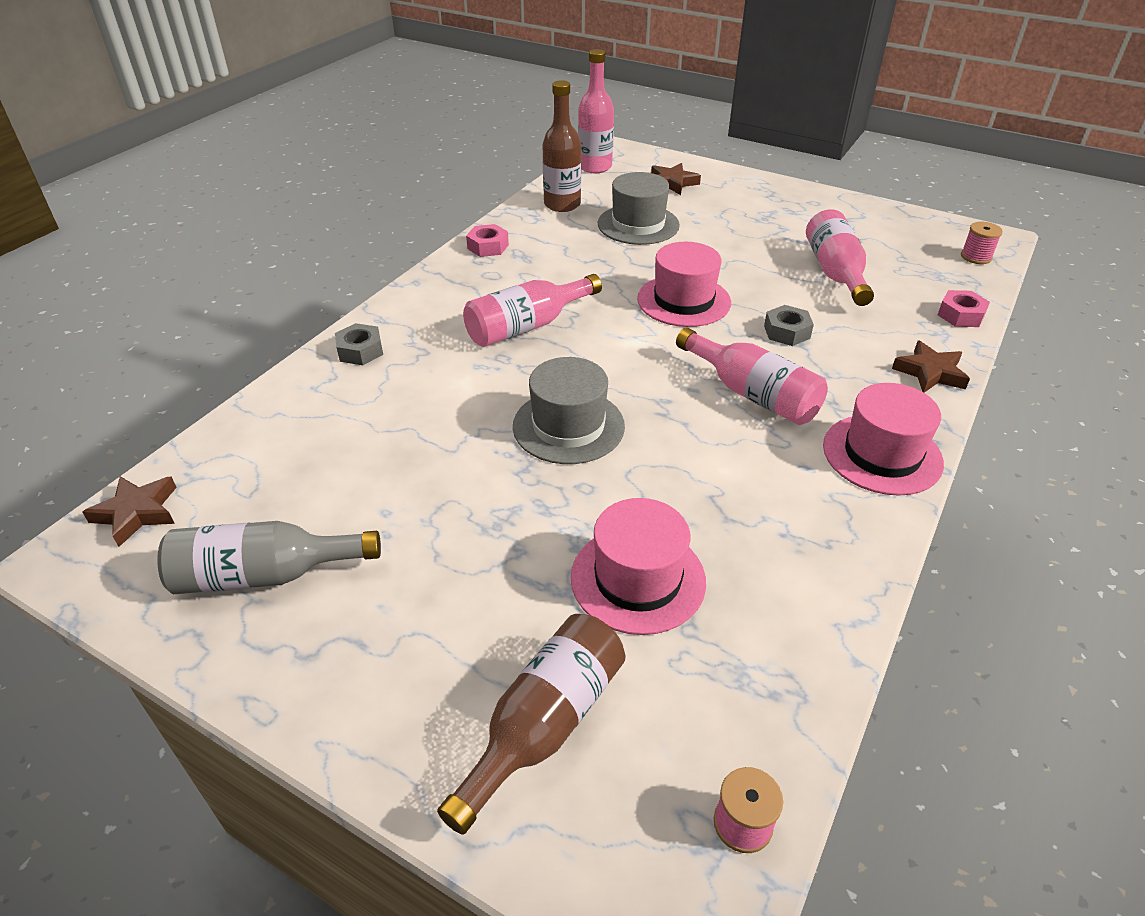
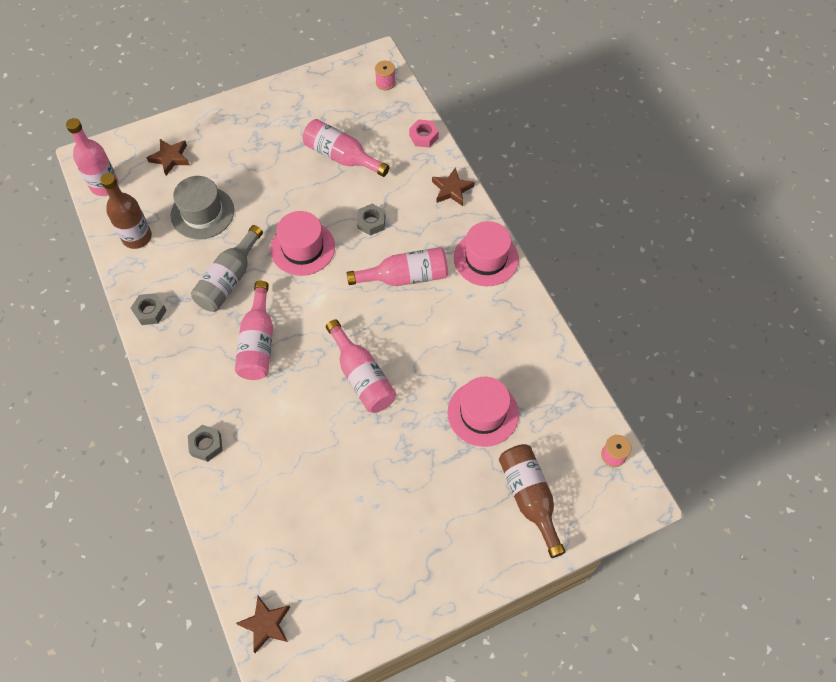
camera: 55 degrees left, 20 degrees up
grey bottle [157,521,381,594] -> grey bottle moved to [191,225,263,312]
pink nut [466,224,509,257] -> grey nut [131,293,167,325]
grey hat [513,357,625,464] -> pink bottle [326,319,396,413]

